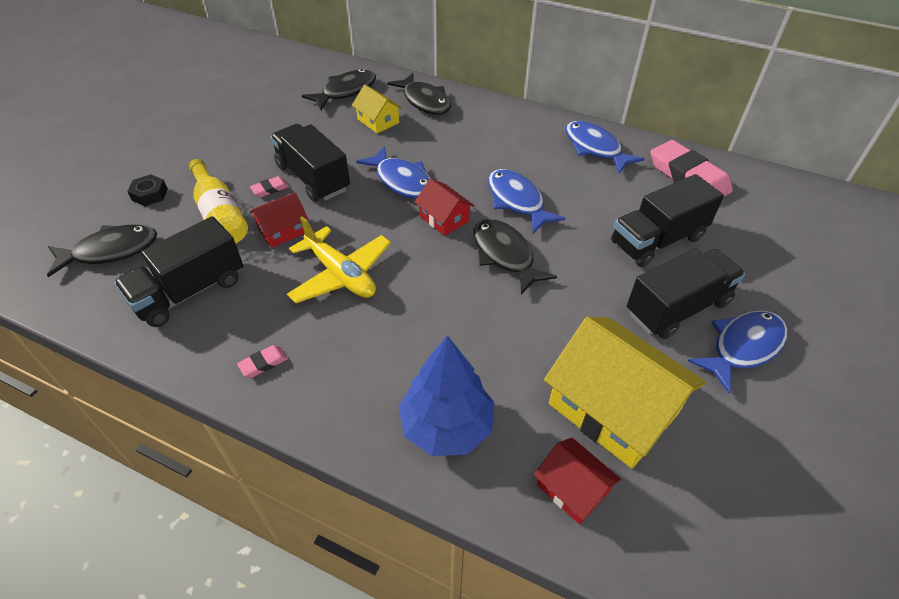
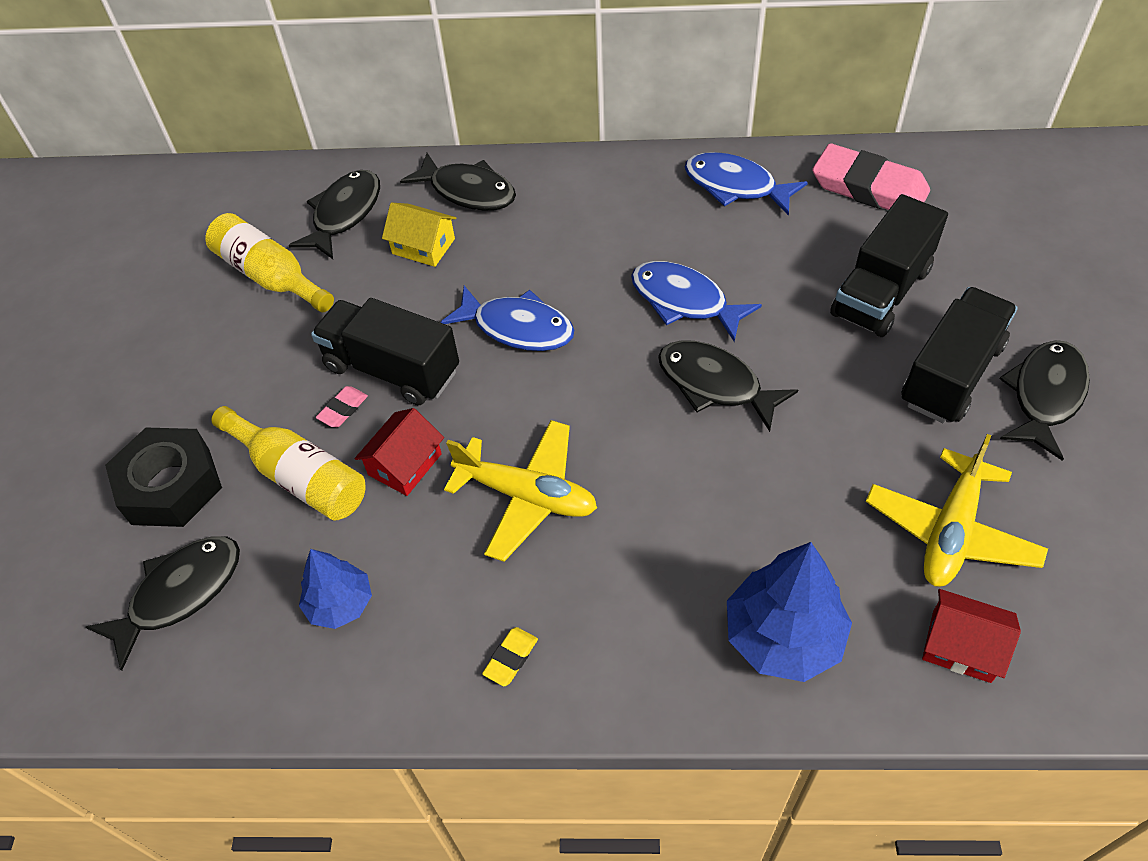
camera: 20 degrees left, 5 degrees up
black truck [114,216,243,327] -> blue tree [299,549,372,629]
black nut [127,174,168,206] -> black nut [105,428,222,527], size x1.93
pink eraser [237,345,288,378] -> yellow eraser [482,627,538,686]
red house [415,178,475,236] -> none
yellow house [544,317,706,468] -> yellow plane [866,434,1048,587]
blue fish [688,310,788,394] -> black fish [999,340,1090,461]
none -> yellow bottle [205,213,334,312]

